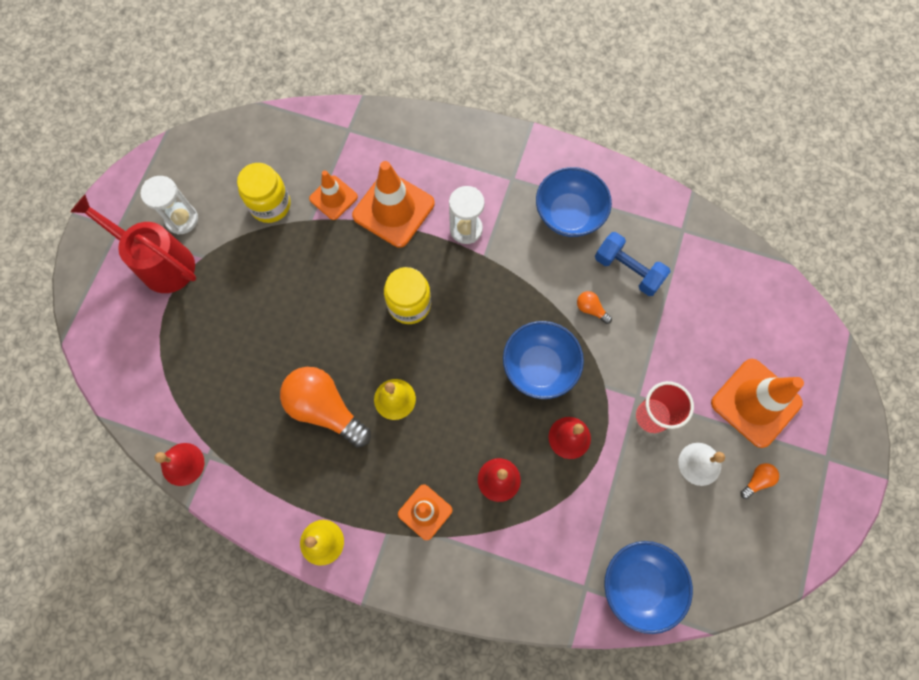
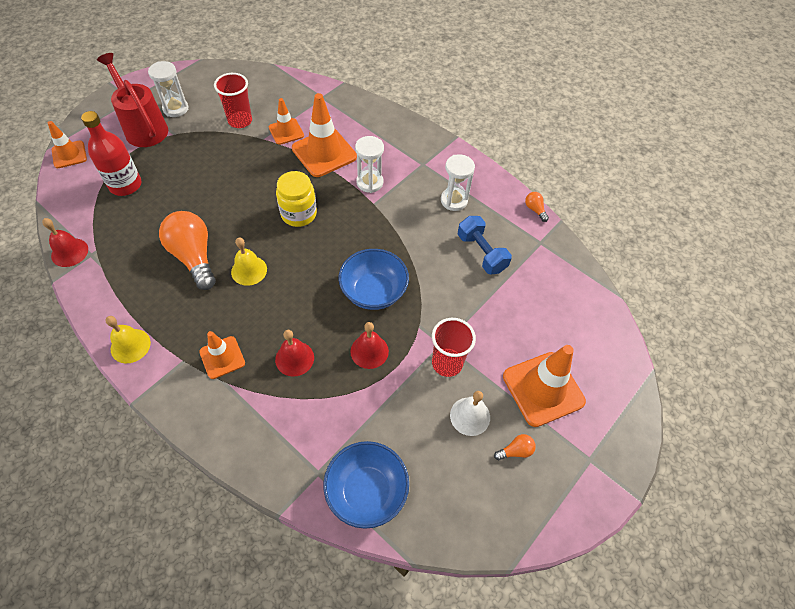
camera: 20 degrees right, 15 degrees down
yellow jar [237,163,290,223] -> red cup [214,73,252,128]
blue bowl [536,167,612,237] -> white hourglass [441,154,475,211]
orange light bulb [577,291,612,324] -> orange light bulb moved to [525,192,549,222]
none -> orange traffic cone [48,121,87,168]
none -> red bottle [81,111,141,196]

